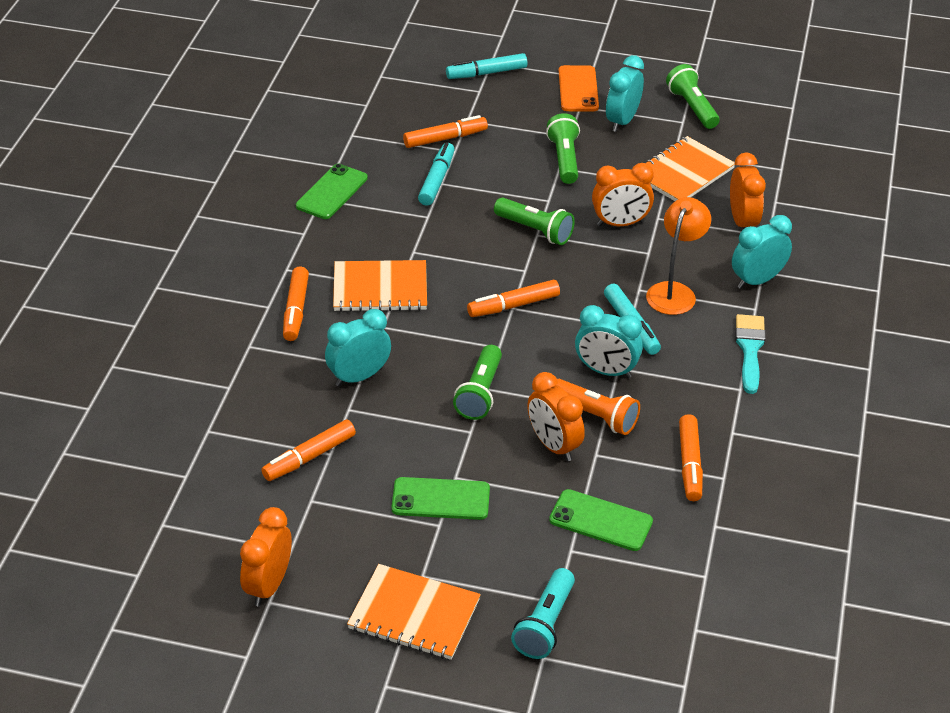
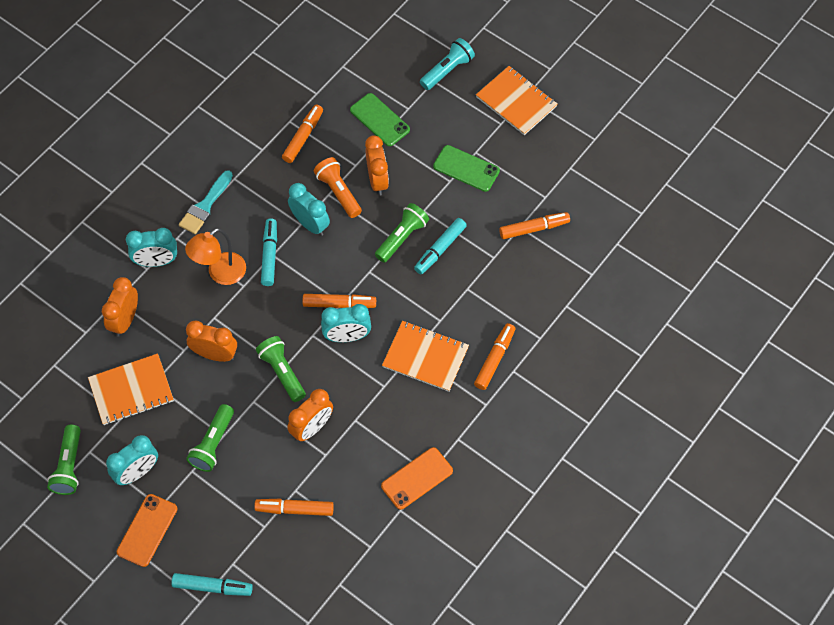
camera: 155 degrees left, 20 degrees up
orange clock [240,507,292,606] -> orange clock moved to [287,389,333,442]
green phone [296,164,368,219] -> orange phone [381,447,453,510]
turquoise clock [325,309,391,386] -> turquoise clock moved to [321,304,371,342]
turquoise marker [418,142,455,206] -> turquoise marker moved to [414,218,467,274]

